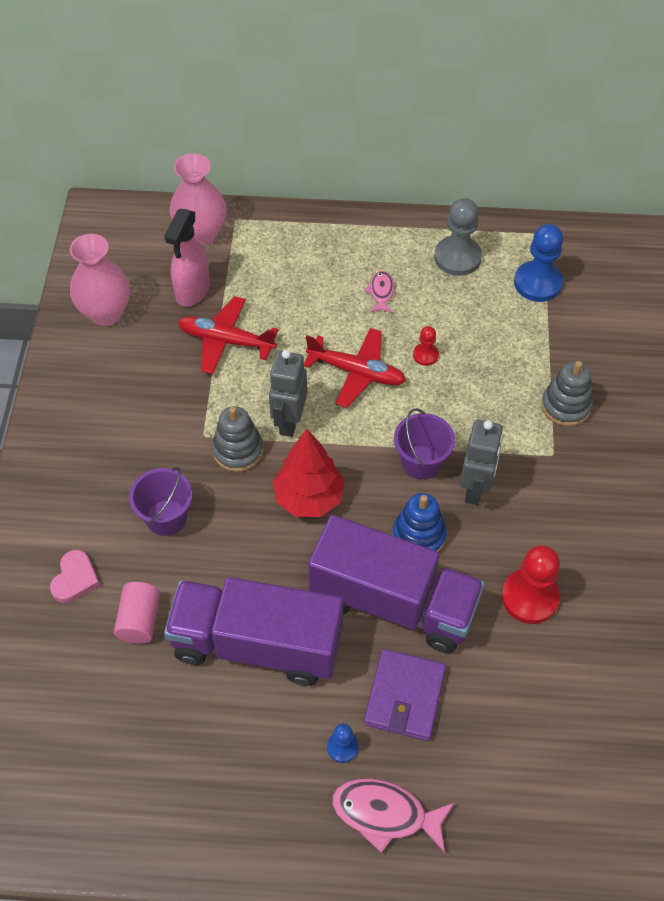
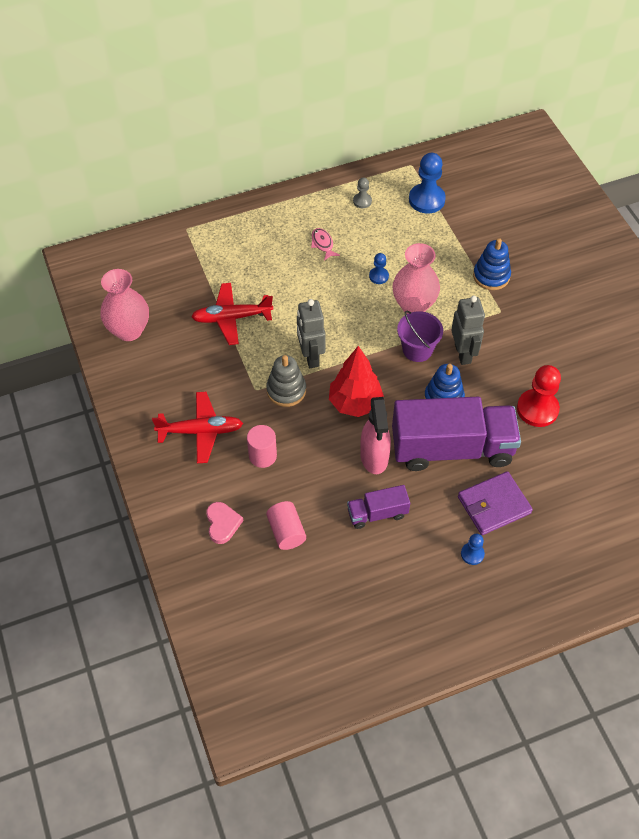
camera: 25 degrees left, 0 degrees up
purple bucket [129,467,192,536] -> pink cylinder [247,425,277,468]
pink spray bottle [164,209,210,307] -> pink spray bottle moved to [360,397,391,474]
purple truck [164,577,343,686] -> purple truck [347,485,410,529], size x0.47
pink vase [170,154,227,245] -> pink vase moved to [392,243,440,314]
red plane [304,328,406,407] -> red plane moved to [152,392,243,463]
pink fish [332,778,455,853] -> none
purple wallet [364,649,446,741] -> purple wallet turned 75 degrees clockwise [458,471,533,535]
red pawn [413,326,439,366] -> blue pawn [369,253,389,284]
grey pawn [434,198,482,276] -> grey pawn [353,177,372,208], size x0.52
grey stacking toy [541,361,593,426] -> blue stacking toy [473,238,511,290]

